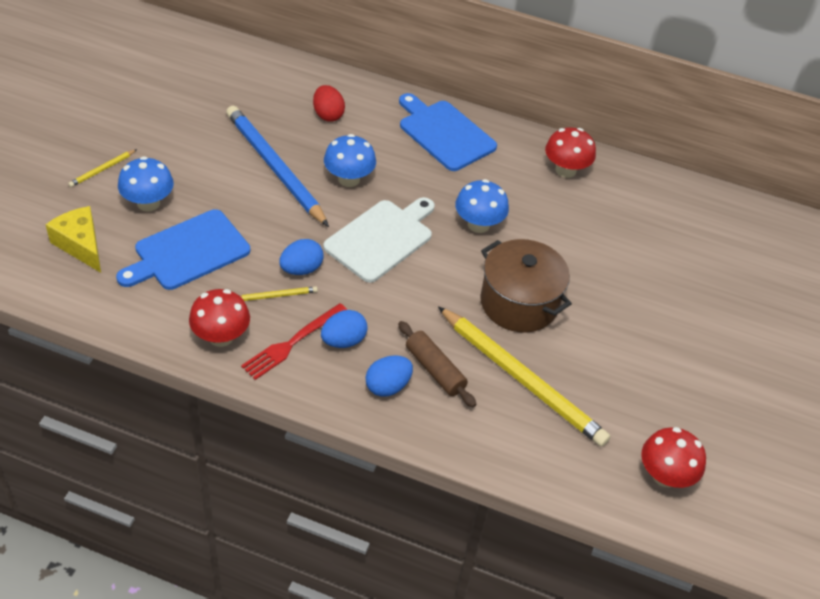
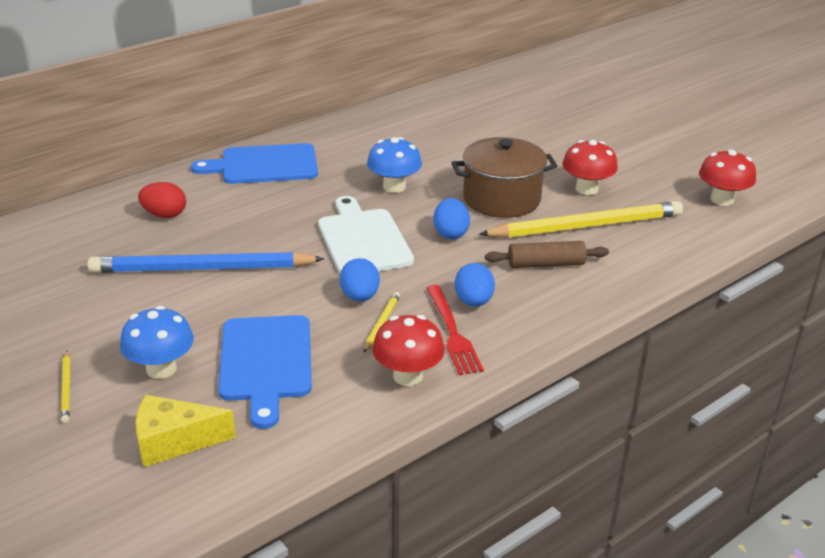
camera: 55 degrees left, 15 degrees down
blue mushroom [324,134,376,187] -> none
blue egg [365,355,413,397] -> blue egg moved to [433,198,470,239]
red mushroom [545,127,596,178] -> red mushroom moved to [562,140,618,195]

